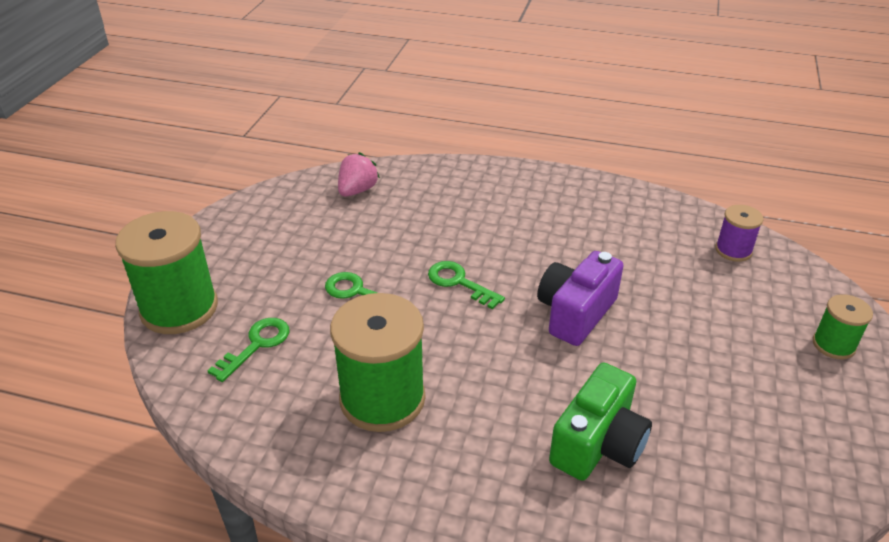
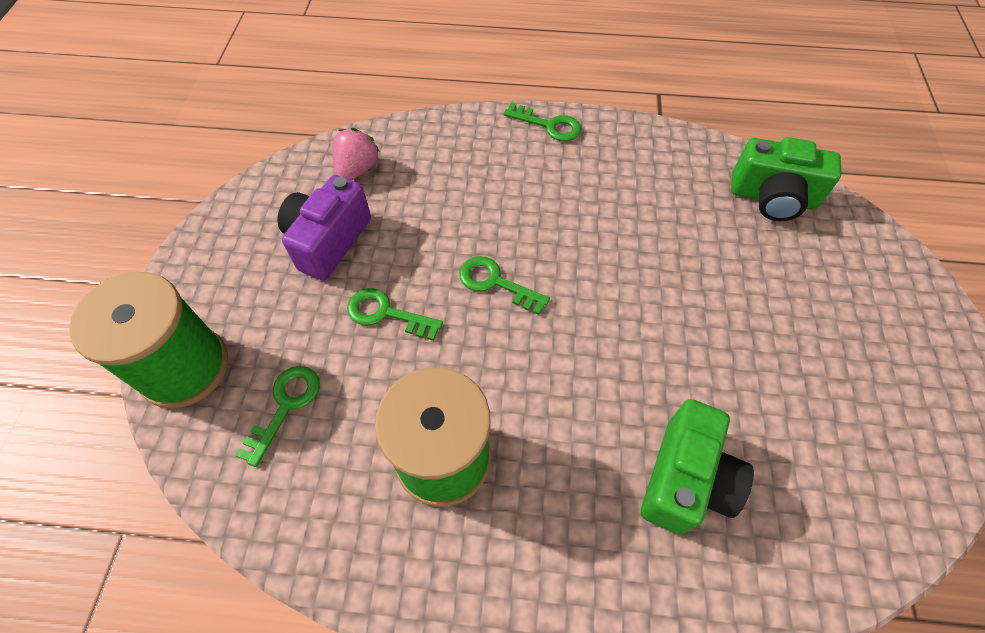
camera: 10 degrees left, 20 degrees up
purple camera [537,251,624,346] -> purple camera moved to [277,175,371,281]
purple spool [715,205,763,262] -> green camera [731,137,842,221]
green spool [813,294,873,359] -> none
none -> green key [503,103,581,141]

